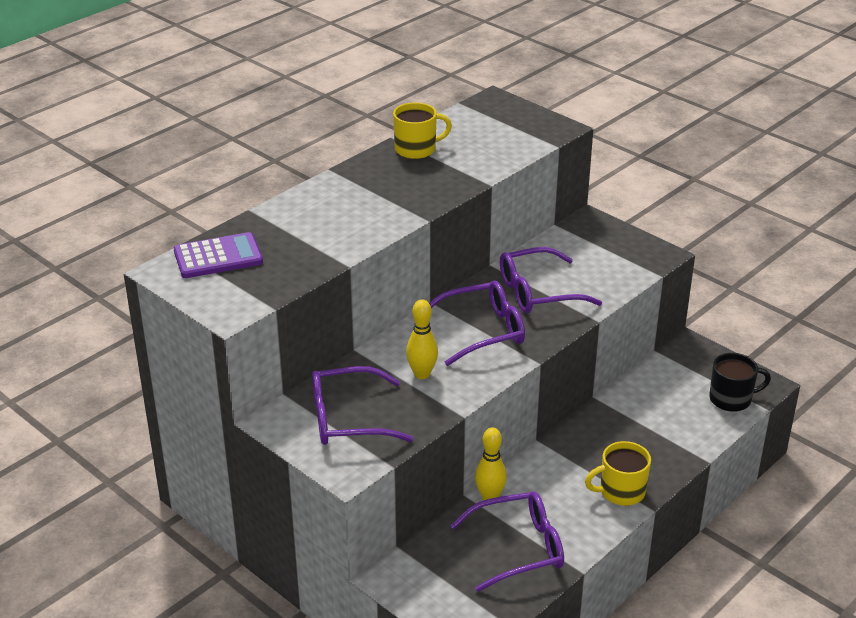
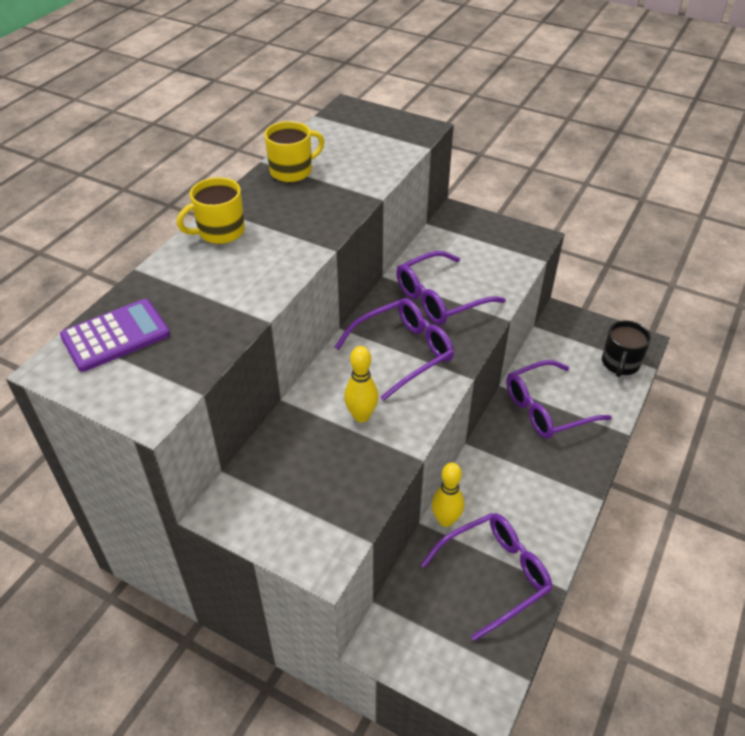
camera: 15 degrees left, 10 degrees up
purple glasses [312,366,413,445] -> purple glasses moved to [506,360,612,439]
yellow mug [585,441,651,506] -> yellow mug moved to [177,177,245,244]
black mug [709,353,771,412] -> black mug turned 135 degrees clockwise [602,321,651,377]

